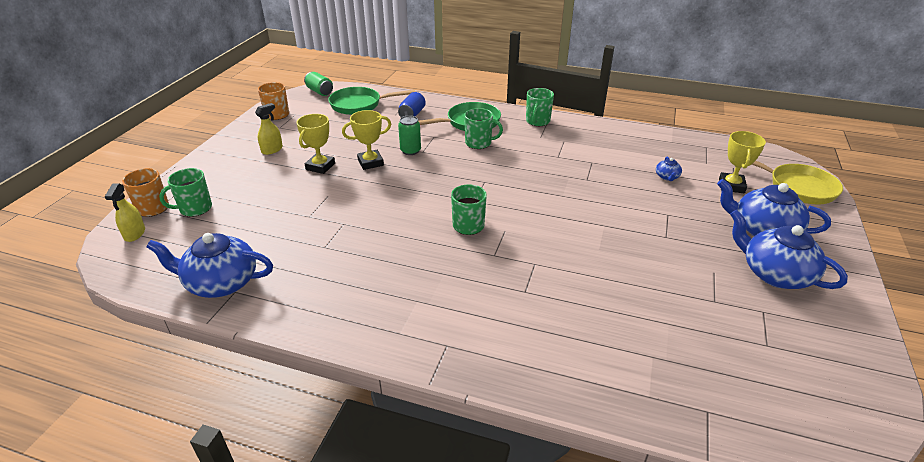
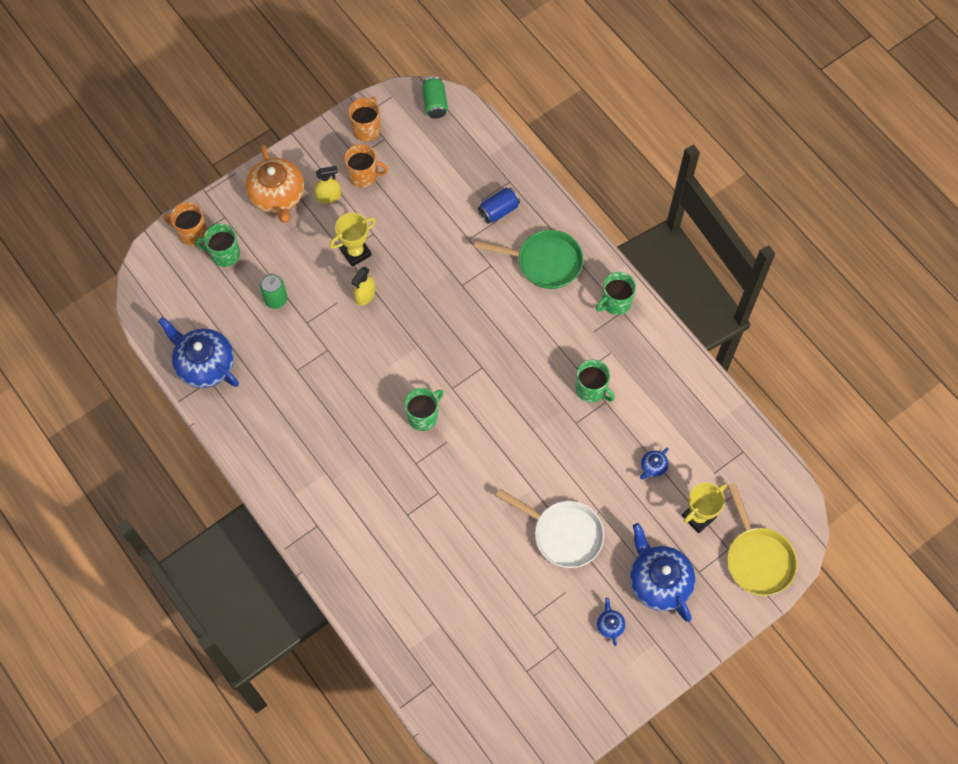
camera: 35 degrees right, 30 degrees up
yellow spray bottle [105,183,145,242] -> yellow spray bottle moved to [351,267,375,306]
green pan [328,87,415,115] -> none
yellow trophy [342,110,391,170] -> none
green can [398,115,421,155] -> green can moved to [260,273,287,309]
green mug [464,108,503,149] -> green mug moved to [576,360,615,403]
blue teapot [730,210,848,289] -> blue teapot [597,598,626,646], size x0.44
none -> orange teapot [245,144,304,223]
none -> orange mug [344,144,388,188]
none -> white pan [496,489,605,568]

